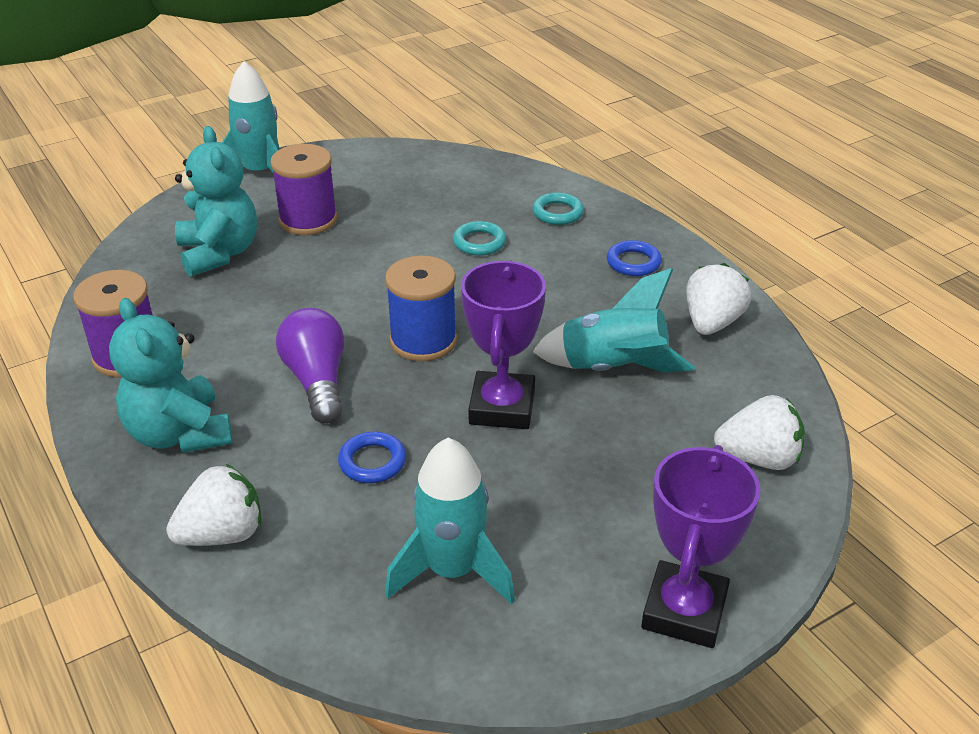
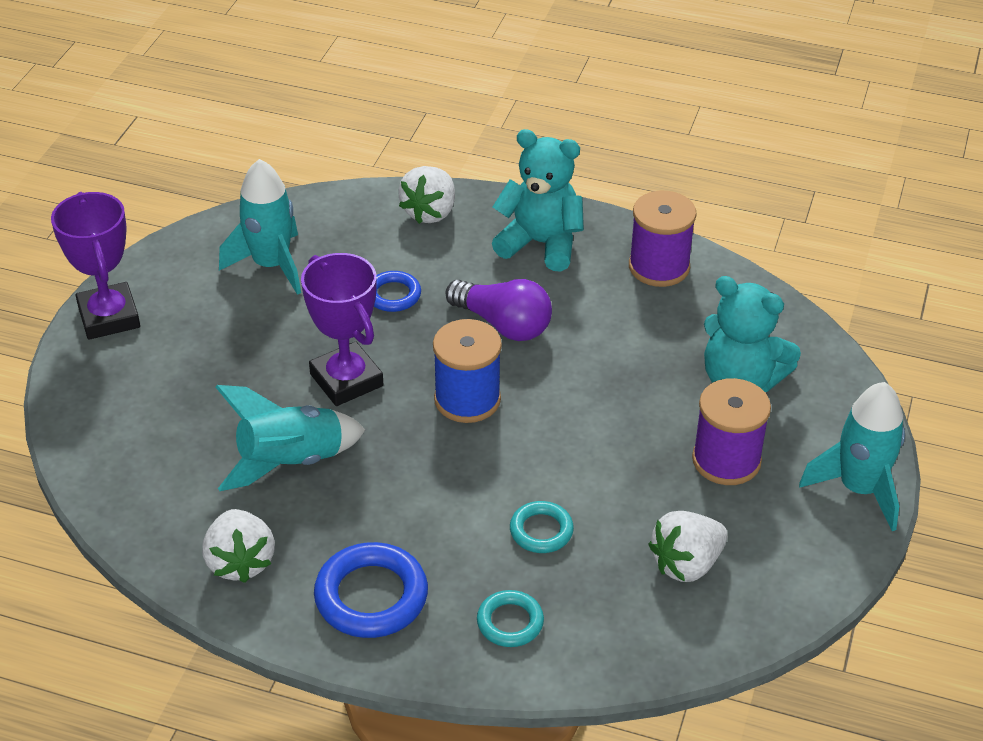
camera: 140 degrees right, 5 degrees up
blue ring [607,240,662,276] -> blue ring [314,542,428,638], size x1.71
white strawberry [714,395,805,470] -> white strawberry moved to [649,511,728,582]

